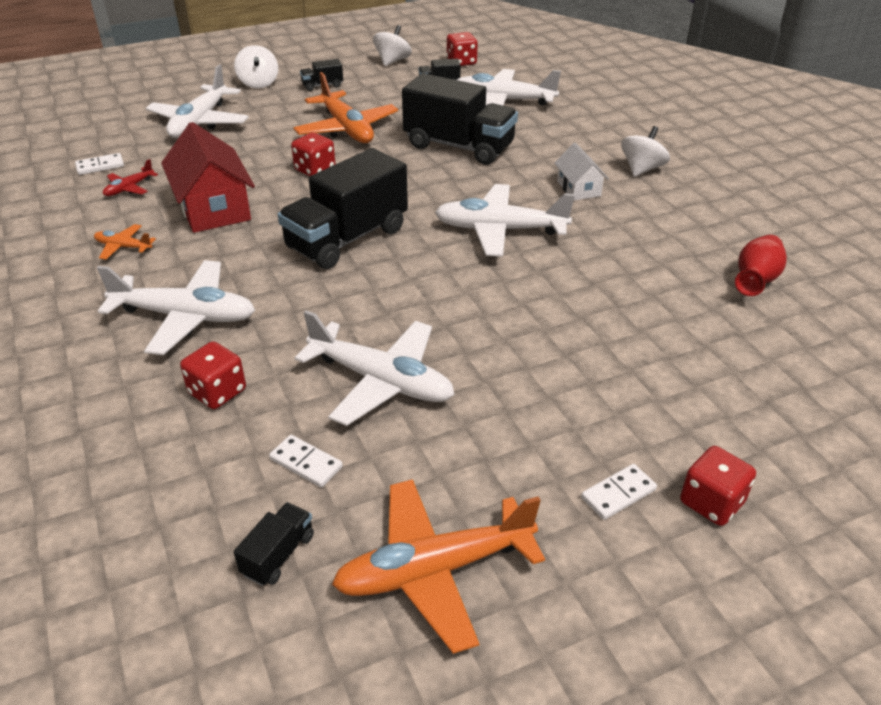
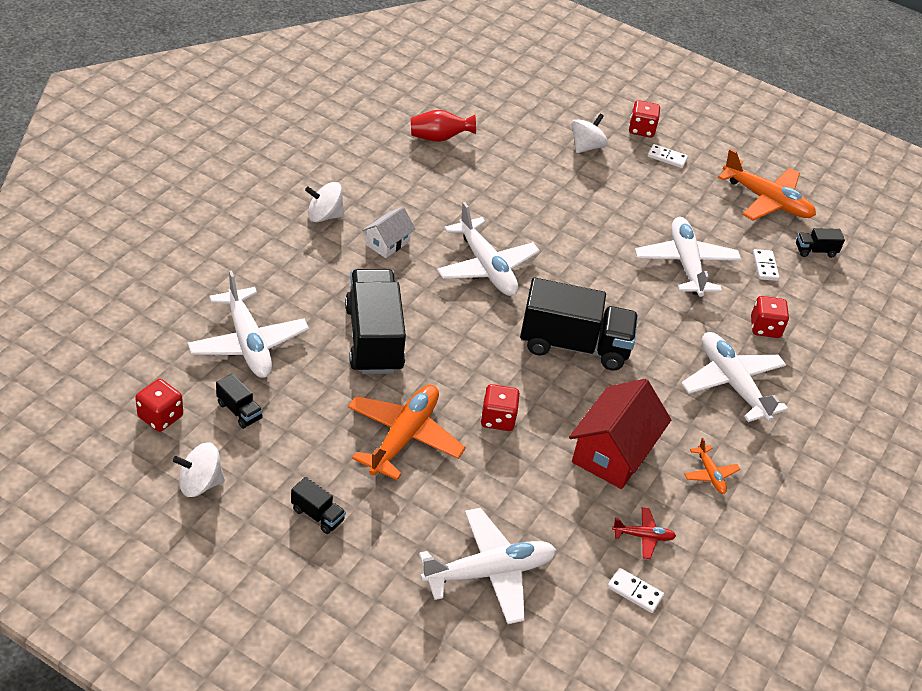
camera: 130 degrees left, 5 degrees up
white spinning top [234,45,278,88] -> white spinning top moved to [571,114,608,153]

